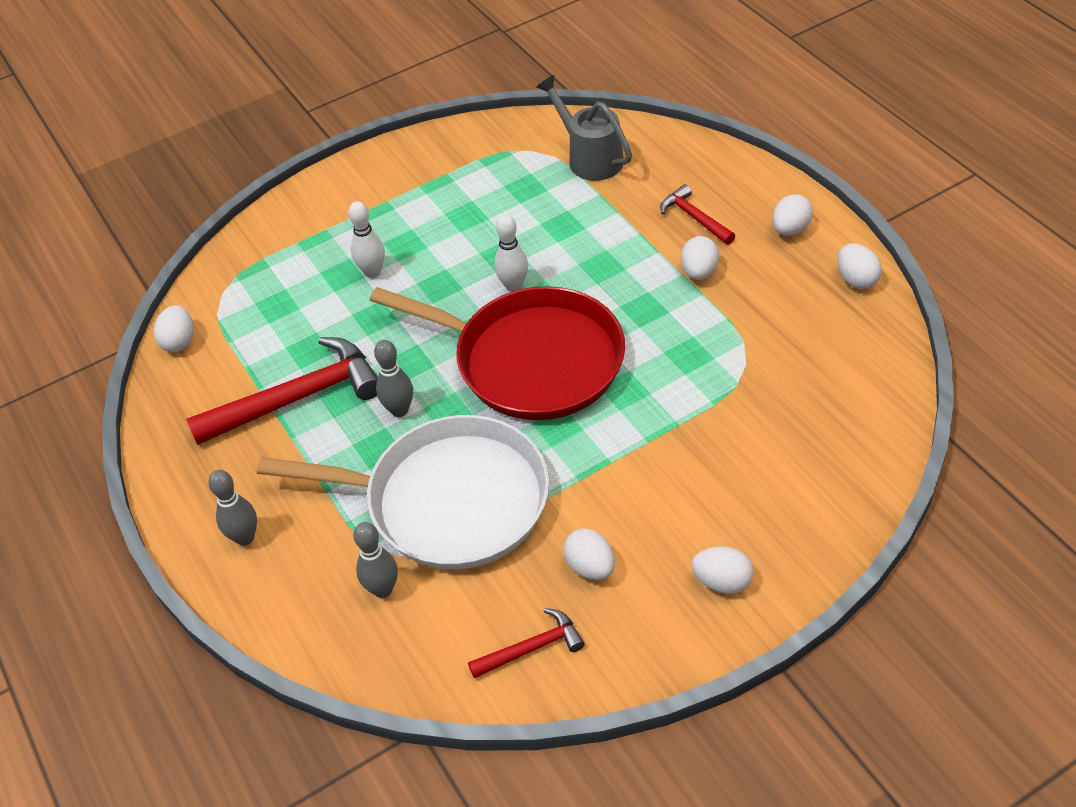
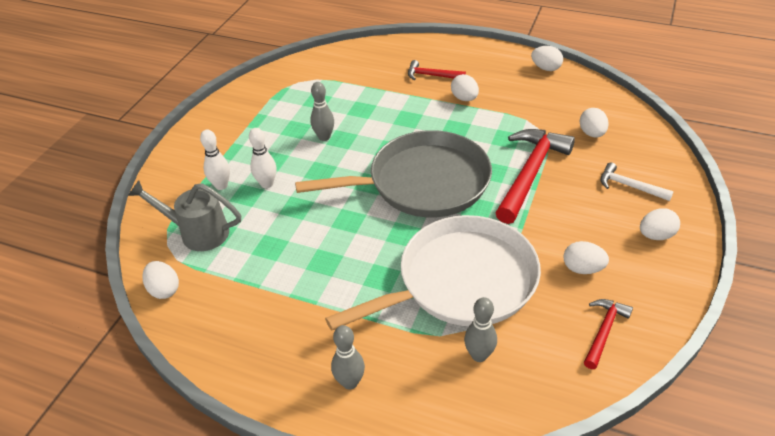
camera: 40 degrees left, 5 degrees down
red hammer [186,337,378,445] -> red hammer moved to [495,129,575,224]
red pan [370,286,625,420] -> grey pan [295,130,492,217]
grey bowling pin [374,340,413,417] -> grey bowling pin moved to [310,82,334,141]
white bowling pin [494,214,528,292] -> white bowling pin moved to [200,130,230,190]
grey watering can [536,75,632,181] -> grey watering can moved to [128,180,241,251]
white egg [772,194,813,236] -> white egg moved to [580,108,609,137]
none -> white hammer [600,162,674,201]

